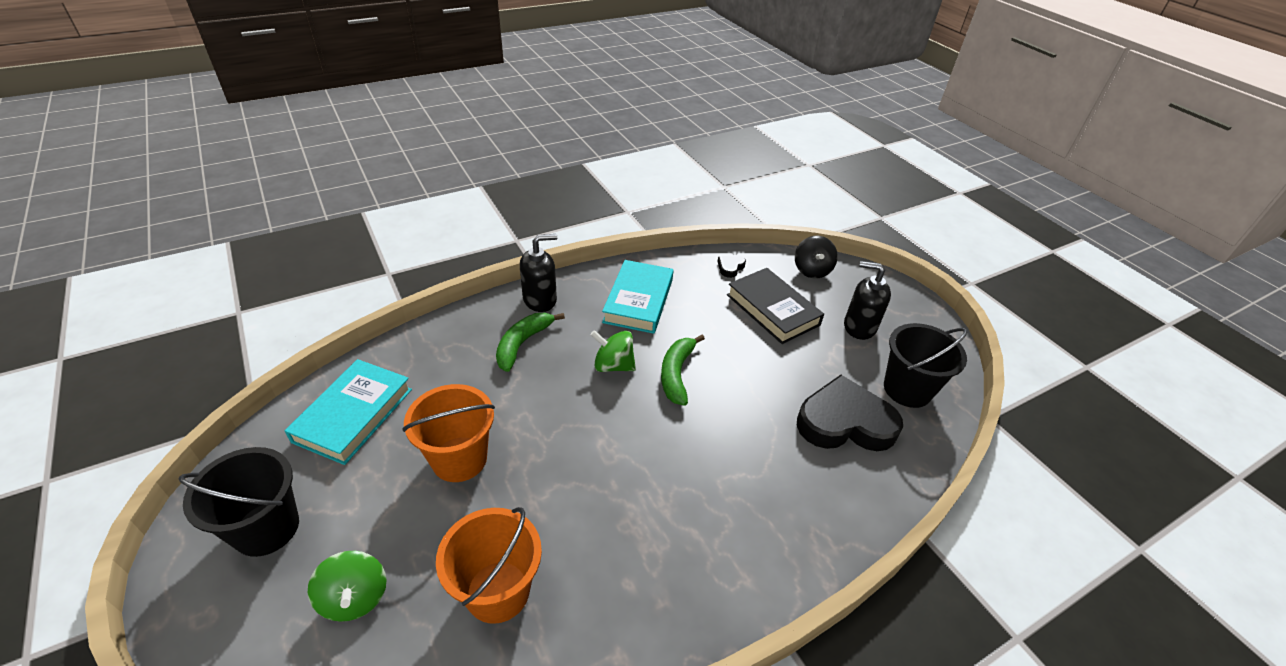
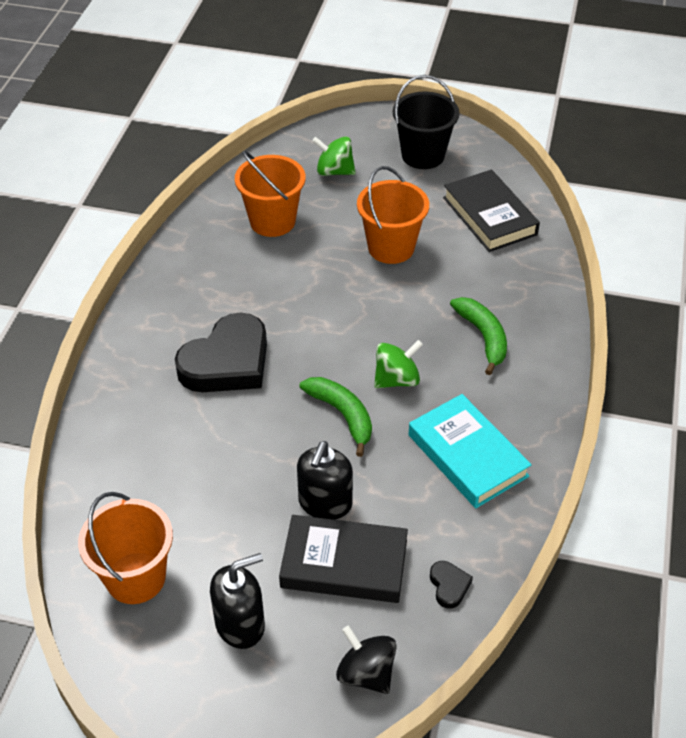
camera: 135 degrees right, 5 degrees up
turquoise book [285,359,412,465] -> black book [443,170,540,252]
black soap dispenser [520,234,557,312] -> black soap dispenser moved to [297,441,353,520]
black heart [797,375,903,451] -> black heart moved to [175,312,267,392]
black bucket [884,323,967,408] -> orange bucket [78,492,173,604]

